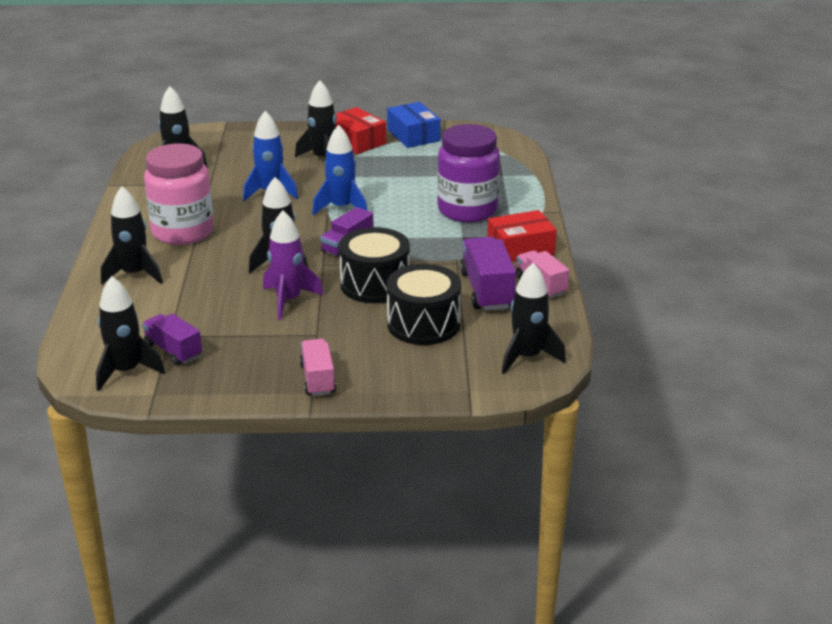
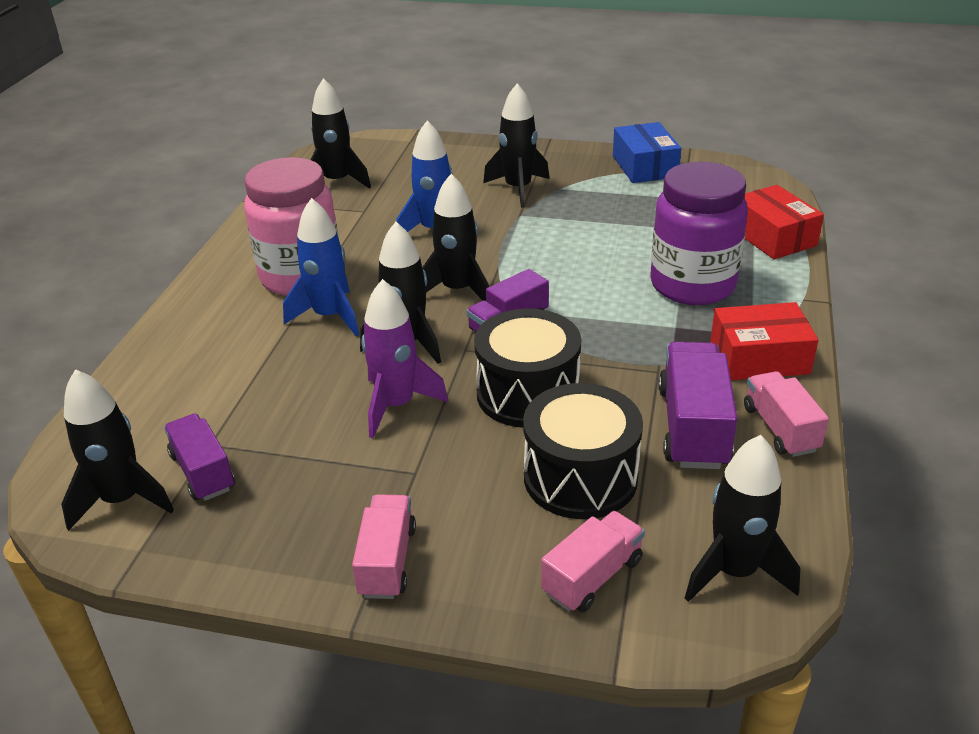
camera: 15 degrees right, 5 degrees up
black rocket [101,186,163,284] -> black rocket moved to [422,174,489,301]
blue rocket [312,125,367,215] -> blue rocket moved to [283,198,359,336]
red box [336,107,386,154] -> red box moved to [744,185,824,259]
none -> pink truck [541,511,645,612]

